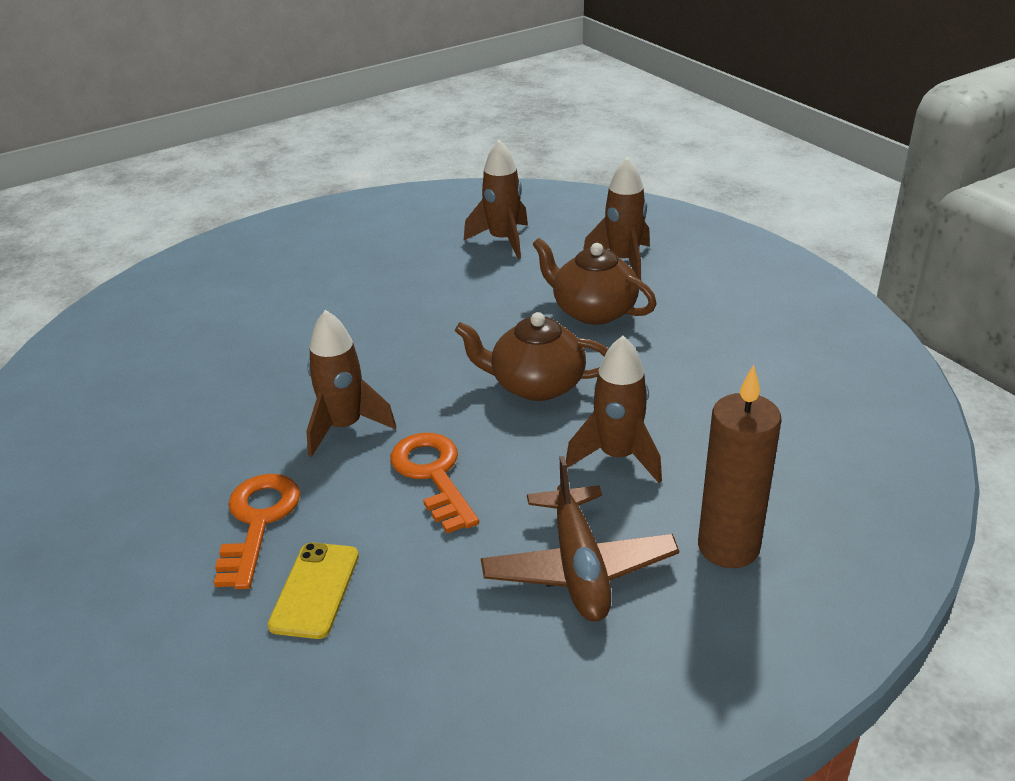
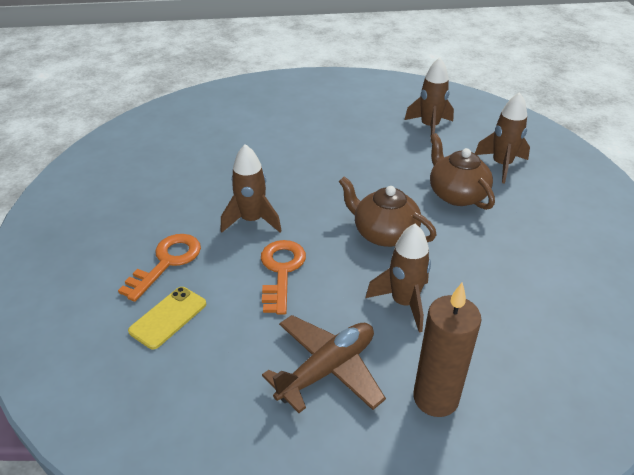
camera: 25 degrees right, 5 degrees up
brown plane [481,456,679,621] -> brown plane turned 150 degrees counterclockwise [262,315,386,413]

